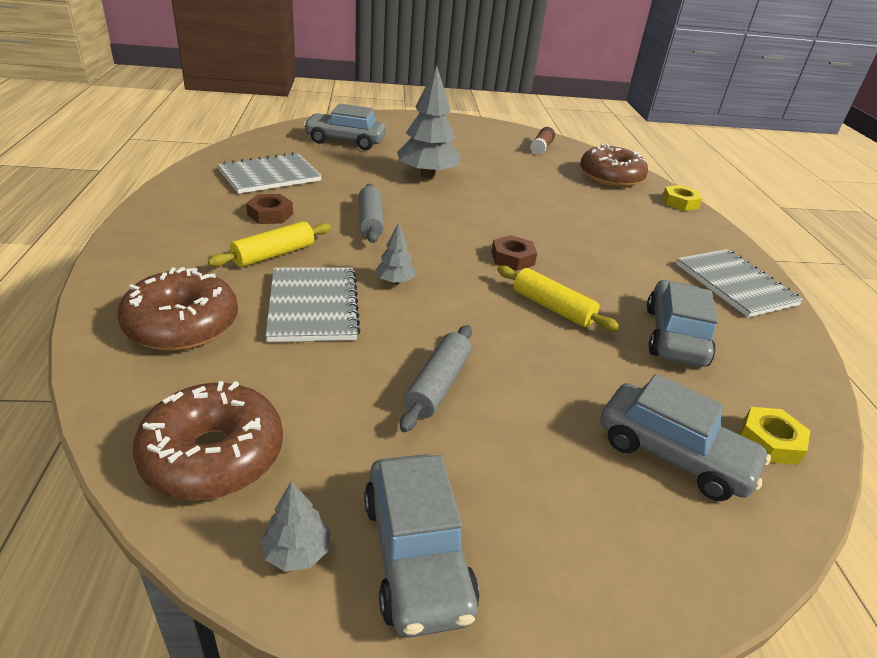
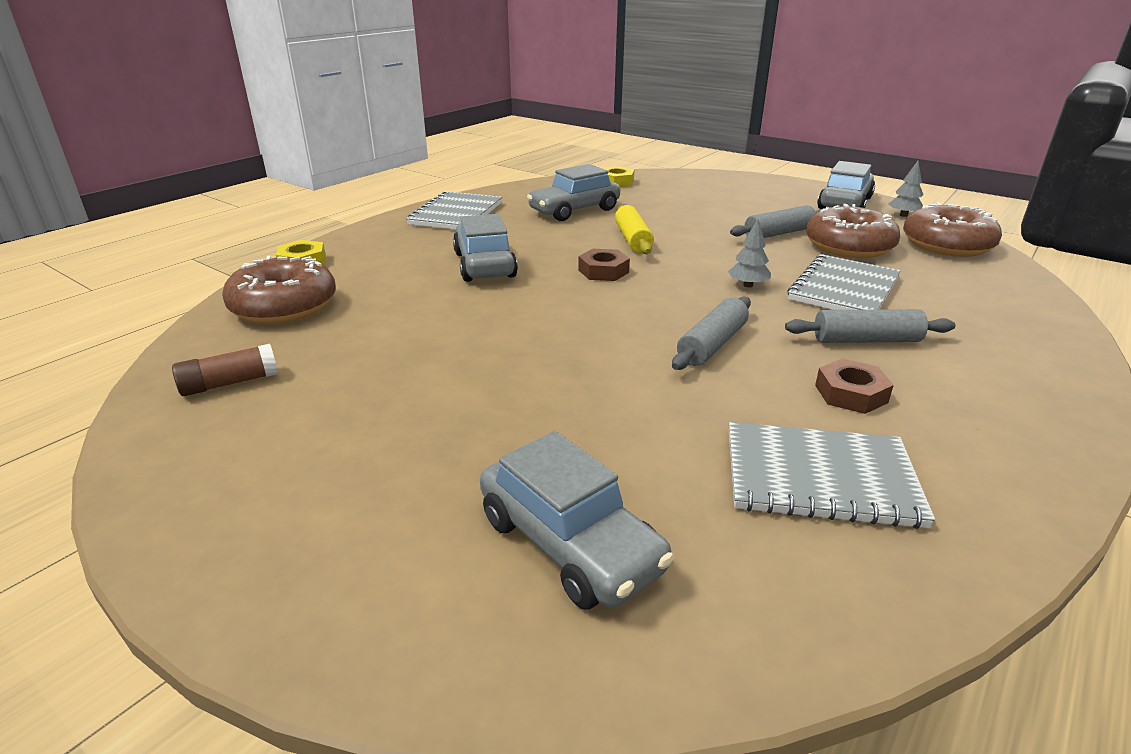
camera: 135 degrees left, 5 degrees down
brown donut [117,267,238,351] -> brown donut moved to [806,204,900,258]
yellow rolling pin [208,221,331,267] -> grey rolling pin [785,309,956,343]
grey tree [397,65,461,178] -> none
grey car [600,374,771,501] -> grey car moved to [453,214,518,282]

